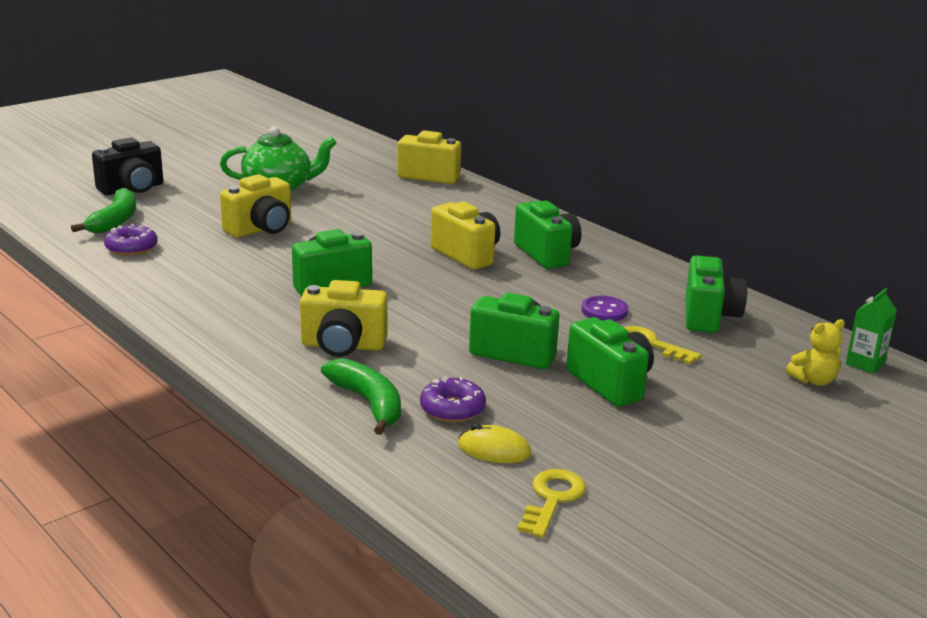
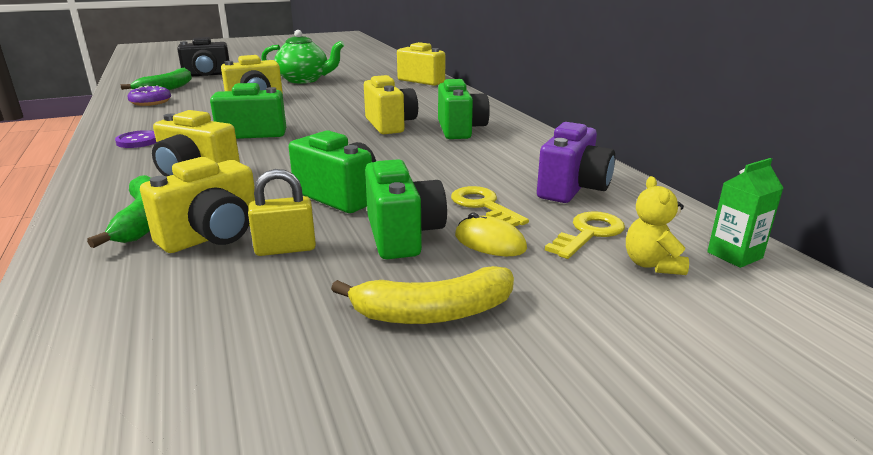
camera: 20 degrees right, 0 degrees up
purple donut [420,376,486,422] -> yellow camera [140,157,255,253]
yellow mouse [458,424,531,463] -> yellow mouse moved to [455,213,527,256]
yellow key [517,469,586,538] -> yellow key moved to [545,211,625,259]
purple button [582,296,628,321] -> purple button moved to [115,130,156,148]
green camera [686,255,747,333] -> purple camera [537,122,615,203]
yellow teddy bear [786,319,845,386] -> yellow teddy bear turned 90 degrees clockwise [626,176,689,275]
none -> yellow padlock [248,169,316,256]
none -> yellow banana [331,266,514,324]

